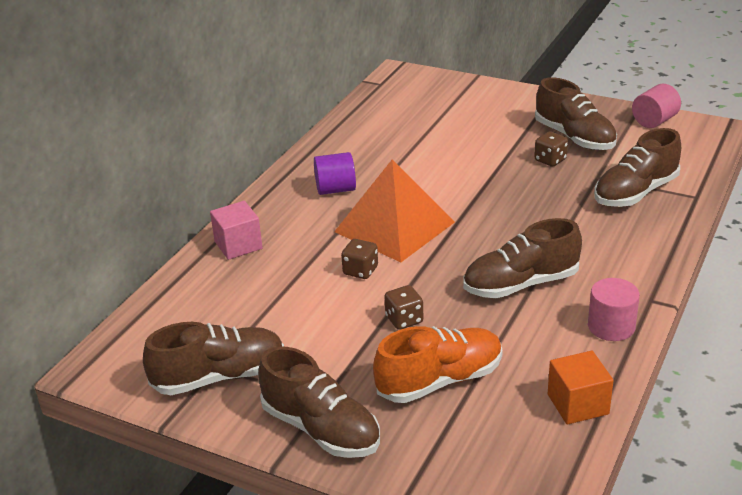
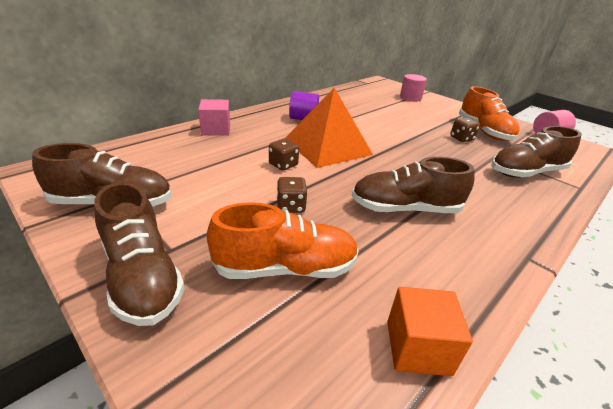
camera: 15 degrees right, 0 degrees up
brown shoe [535,77,617,150] -> orange shoe [459,86,520,141]
pink cylinder [588,278,640,341] -> pink cylinder moved to [400,74,427,102]

